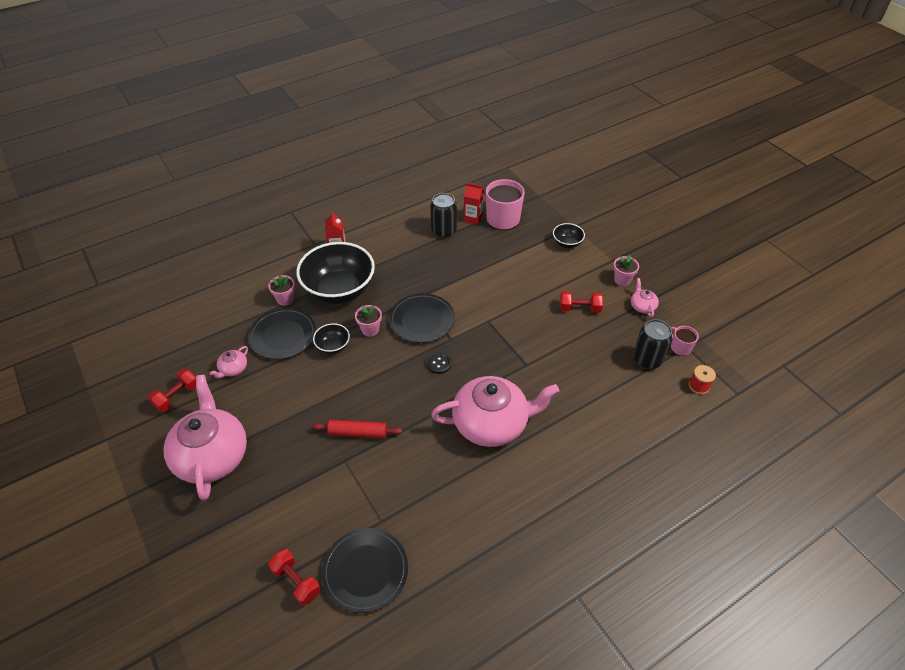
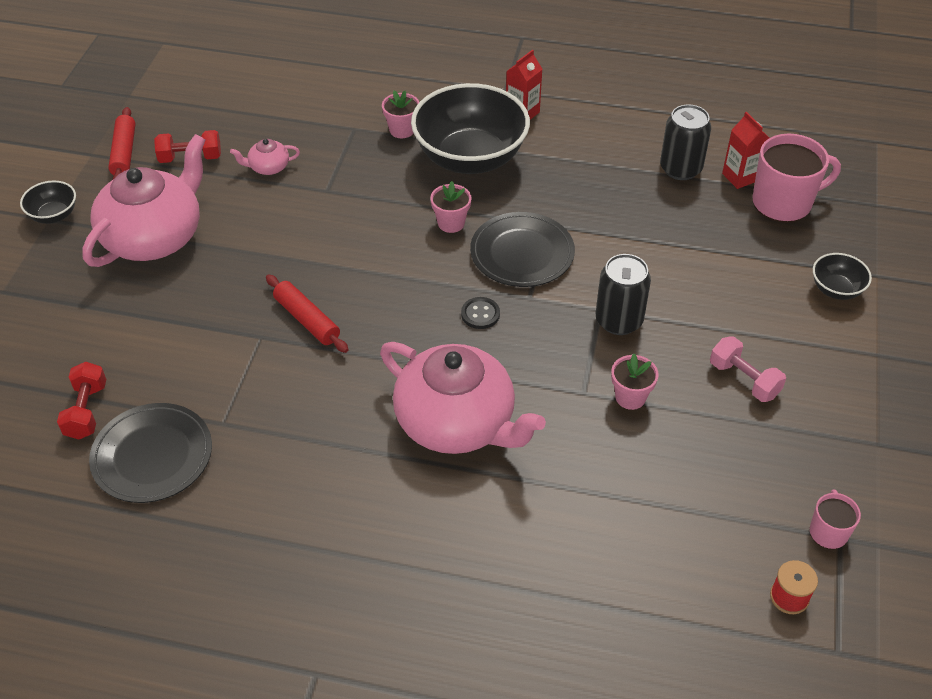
camera: 45 degrees right, 0 degrees up
black plate [248,308,316,360] -> none
black bowl [313,323,350,354] -> black bowl moved to [20,181,76,224]
red dumbbell [560,291,603,313] -> pink dumbbell [710,336,786,402]
pink flower pot [613,255,639,286] -> pink flower pot moved to [611,354,659,410]
pink teapot [631,278,659,317] -> none
black can [633,319,672,369] -> black can moved to [596,254,651,335]
none -> red rolling pin [108,107,136,180]

